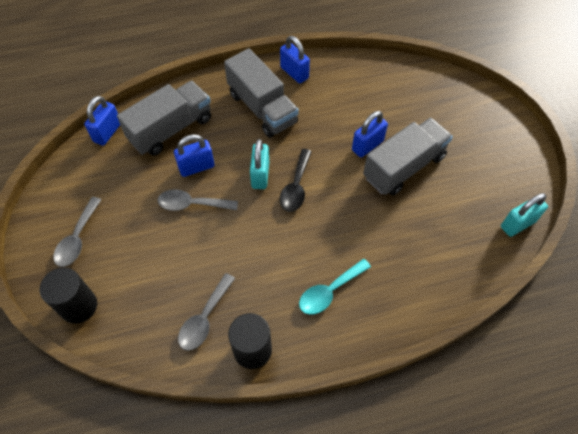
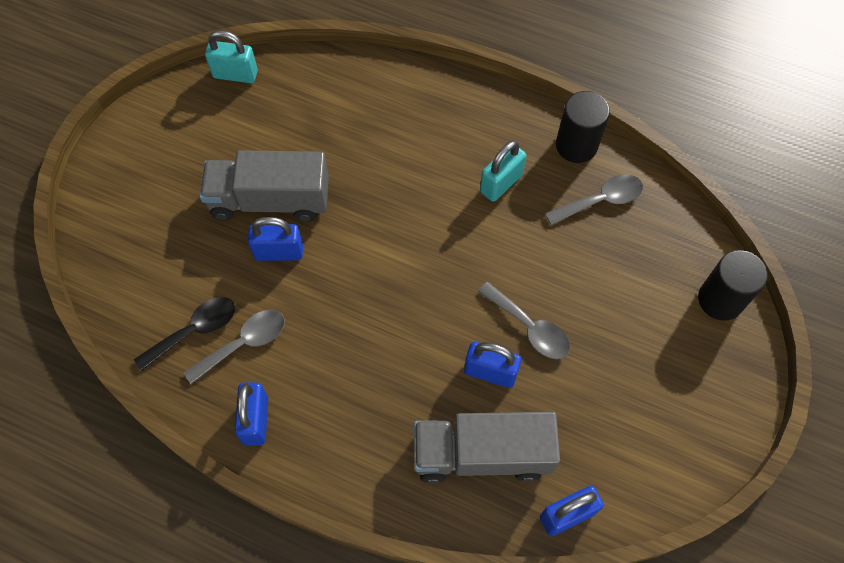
camera: 140 degrees left, 5 degrees up
grey spoon [53,197,102,267] -> grey spoon moved to [183,310,285,384]
grey truck [224,48,299,138] -> none
turquoise padlock [250,139,269,189] -> turquoise padlock moved to [480,140,526,202]
black spoon [279,149,312,212] -> black spoon moved to [134,297,235,371]
turquoise spoon [299,259,371,315] -> none

